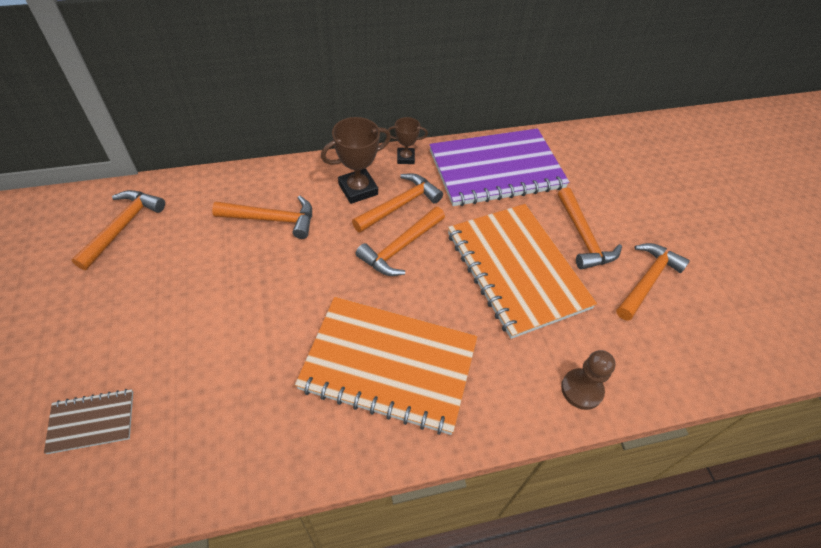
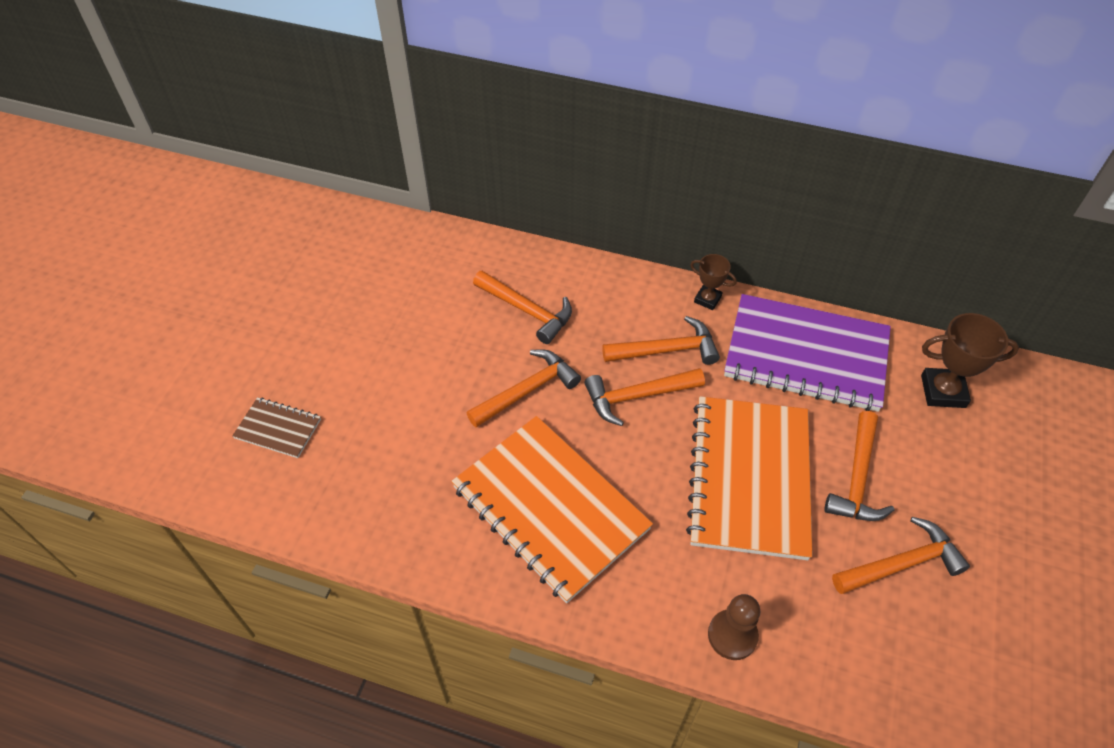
camera: 35 degrees right, 0 degrees up
orange hammer [71,190,165,270] -> orange hammer moved to [467,349,581,428]
brown trophy [321,117,391,204] -> brown trophy moved to [921,313,1019,408]

